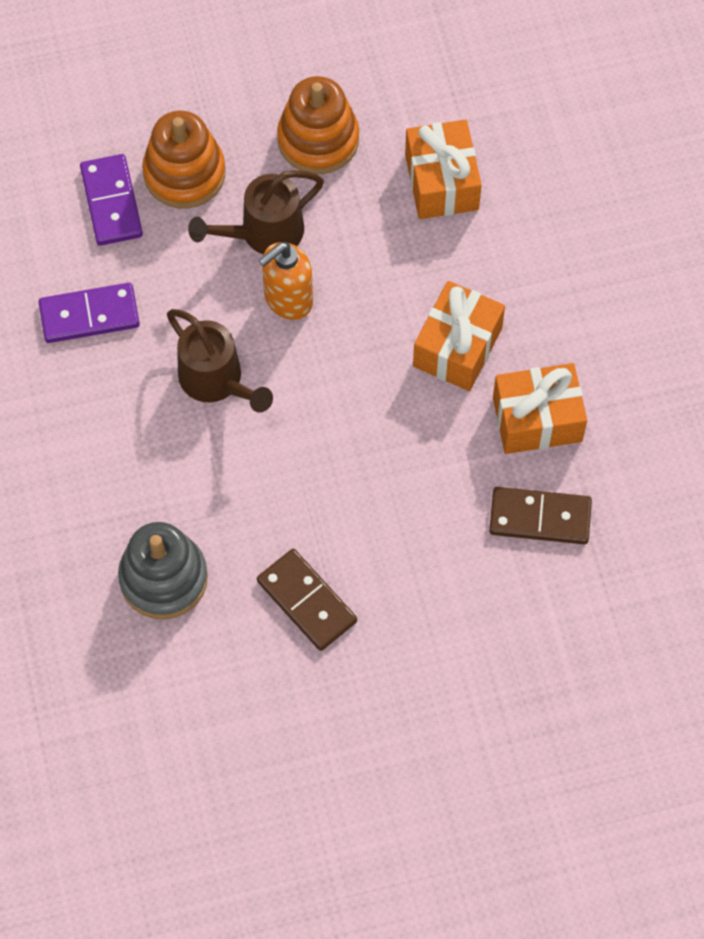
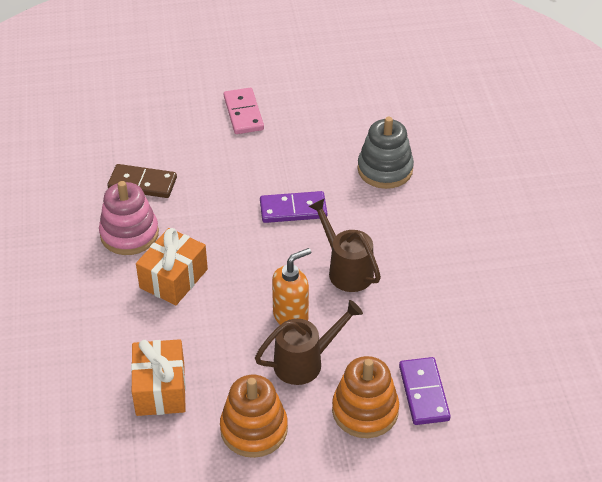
camera: 175 degrees left, 20 degrees down
purple domino [39,283,140,343] -> purple domino moved to [260,191,327,223]
brown domino [257,549,357,651] -> none
orange gift [493,363,587,454] -> pink stacking toy [99,181,159,255]
none -> pink domino [224,88,264,134]

